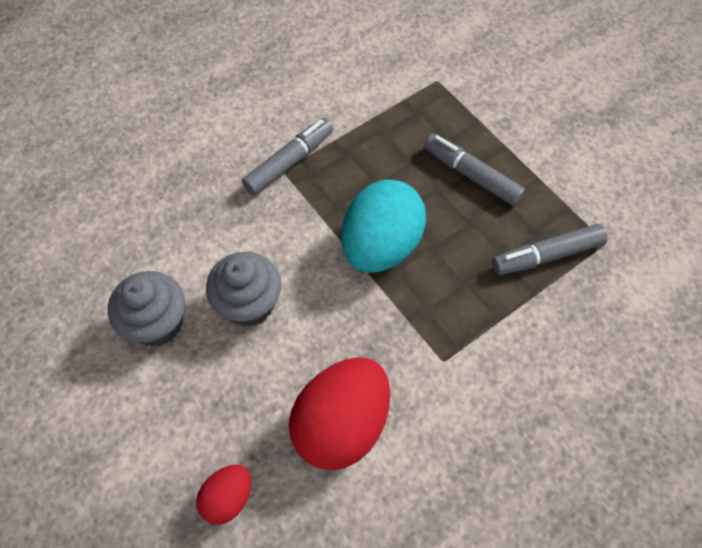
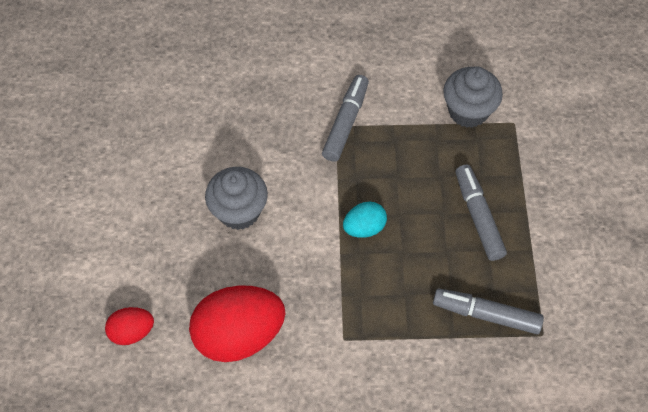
camera: 35 degrees right, 0 degrees up
grey cupcake [108,271,185,347] -> grey cupcake moved to [443,66,503,128]
grey marker [242,118,333,195] -> grey marker turned 60 degrees counterclockwise [322,75,369,162]
turquoise egg [341,179,426,273] -> turquoise egg [343,202,387,238], size x0.51

